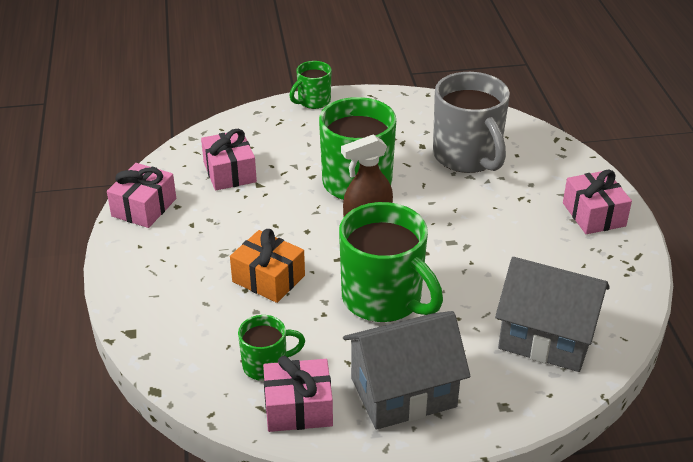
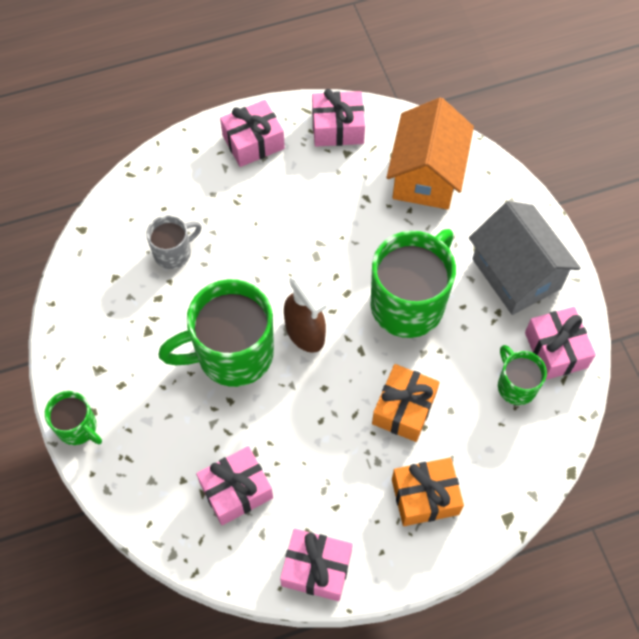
camera: 100 degrees left, 25 degrees up
grey mug [433,72,510,173] -> grey mug [146,215,202,269], size x0.52
grey house [495,257,610,372] -> orange house [386,98,474,210]
none -> pink gift [312,89,365,147]
none -> orange gift [392,457,464,526]

